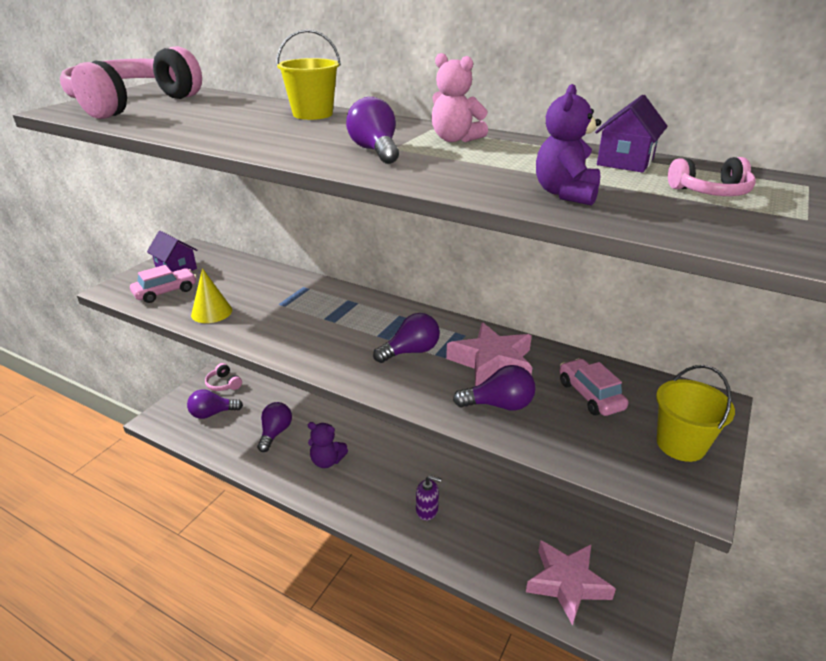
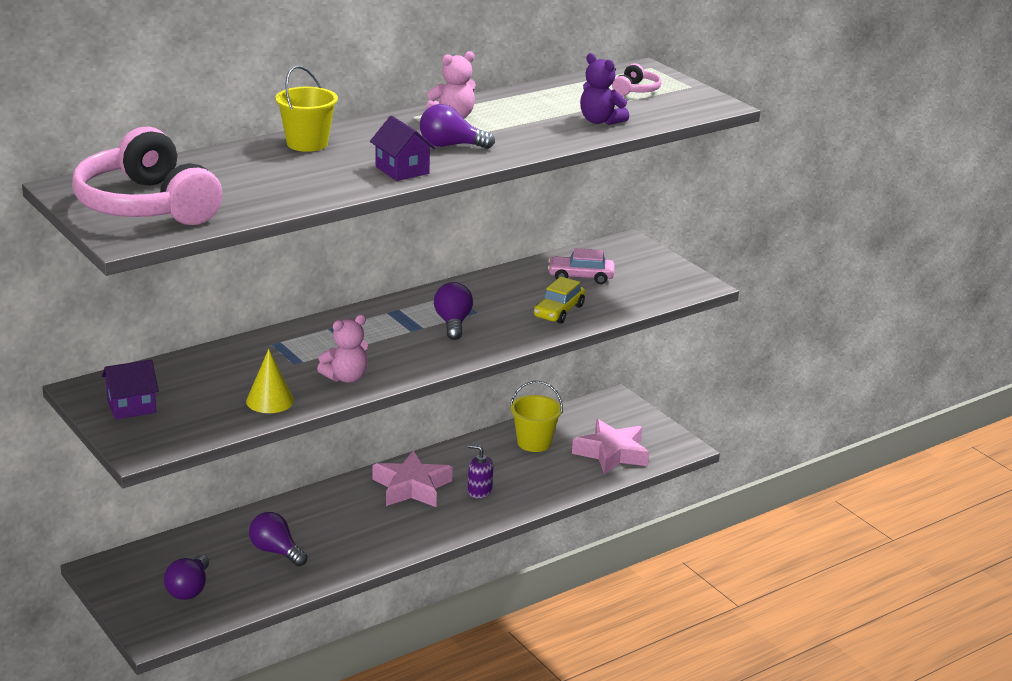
camera: 65 degrees left, 5 degrees down
pink car [130,265,197,303] -> none
pink headphones [205,363,242,391] -> none
purple teddy bear [308,422,348,468] -> none
purple soap dispenser [416,476,442,521] -> purple soap dispenser turned 105 degrees counterclockwise [468,444,493,499]
pink star [446,322,532,386] -> pink star moved to [372,450,453,507]
purple light bulb [453,365,536,411] -> yellow car [534,277,585,324]
purple house [595,95,668,173] -> purple house moved to [370,116,436,181]
yellow bucket [656,365,735,462] -> yellow bucket moved to [510,381,563,452]
none -> pink teddy bear [317,315,368,383]

